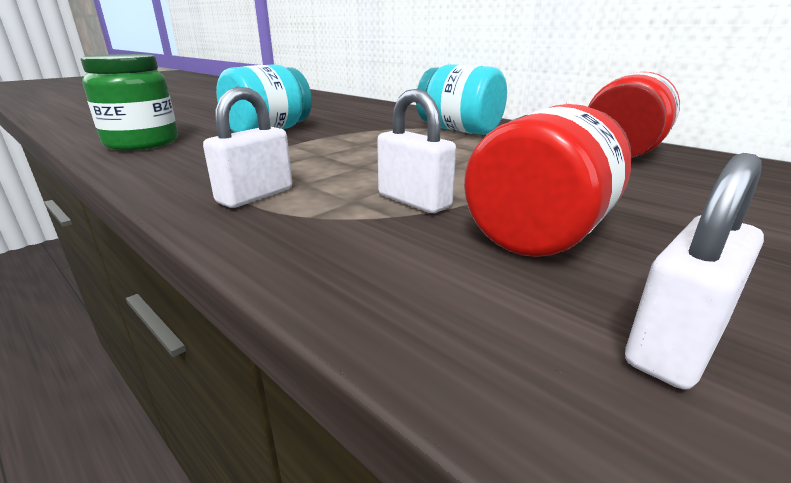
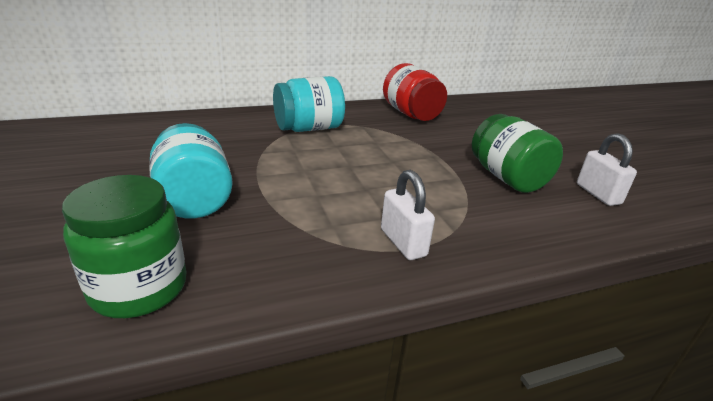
camera: 65 degrees left, 5 degrees up
white padlock [377,89,456,213] -> none
red jar [464,104,632,257] -> green jar [472,114,563,193]

